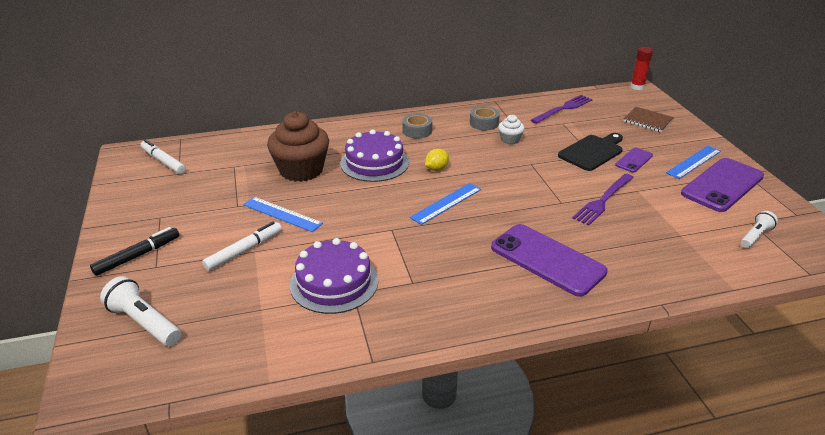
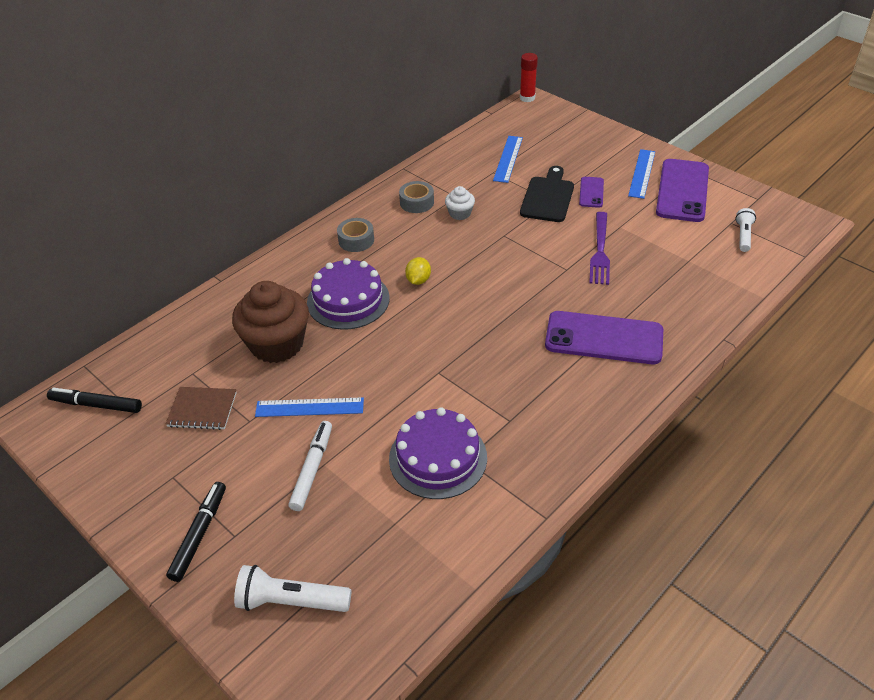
camera: 30 degrees left, 10 degrees up
white marker [140,139,186,174] -> black marker [47,388,142,413]
blue ruler [410,183,481,225] -> blue ruler moved to [493,136,523,183]
purple fork [531,95,593,124] -> none
brown notebook [624,107,674,132] -> brown notebook moved to [166,387,237,430]

